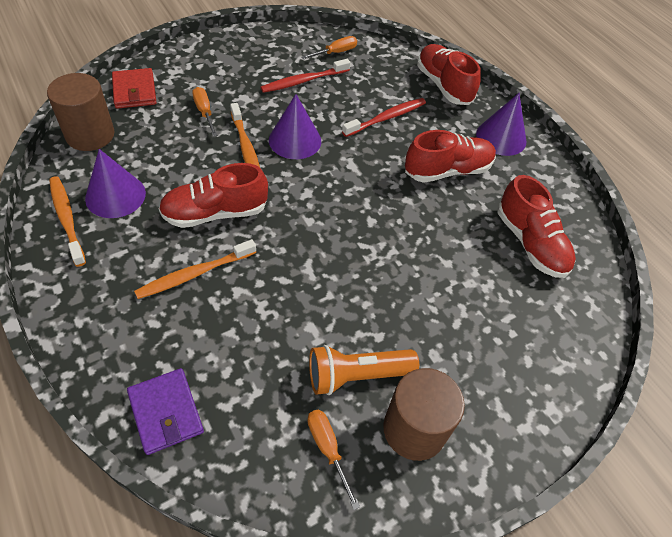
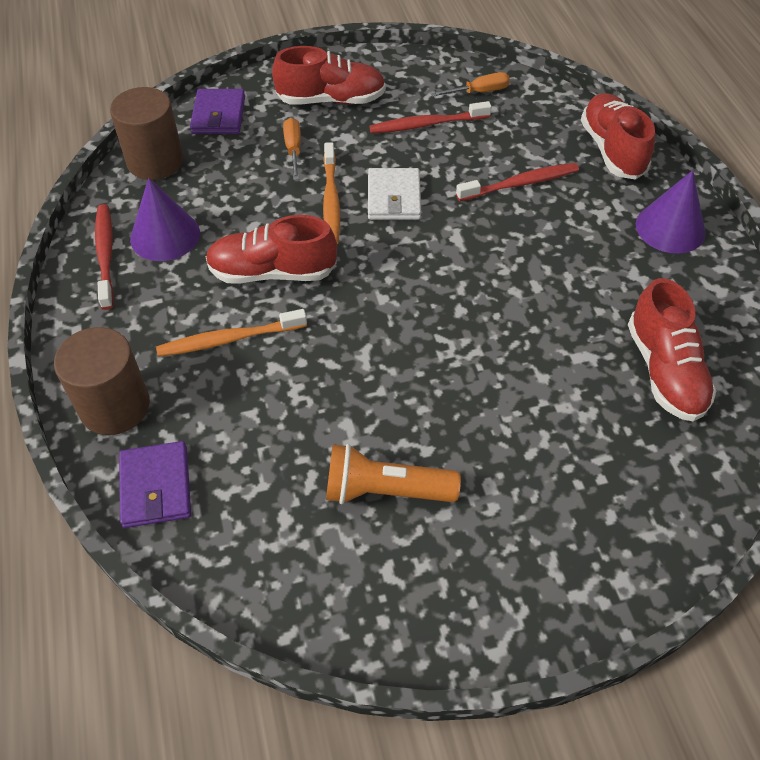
camera: 20 degrees right, 0 degrees up
orange toothbrush [49,176,86,267] -> red toothbrush [95,204,114,310]
red wallet [112,68,157,109] -> purple wallet [190,89,245,134]
purple cone [269,94,321,159] -> white wallet [368,168,421,220]
orange screwdriver [307,409,360,510] -> none
brown cylinder [383,368,465,461] -> brown cylinder moved to [54,327,150,435]
red shoe [405,130,496,183] -> red shoe moved to [272,46,386,104]

